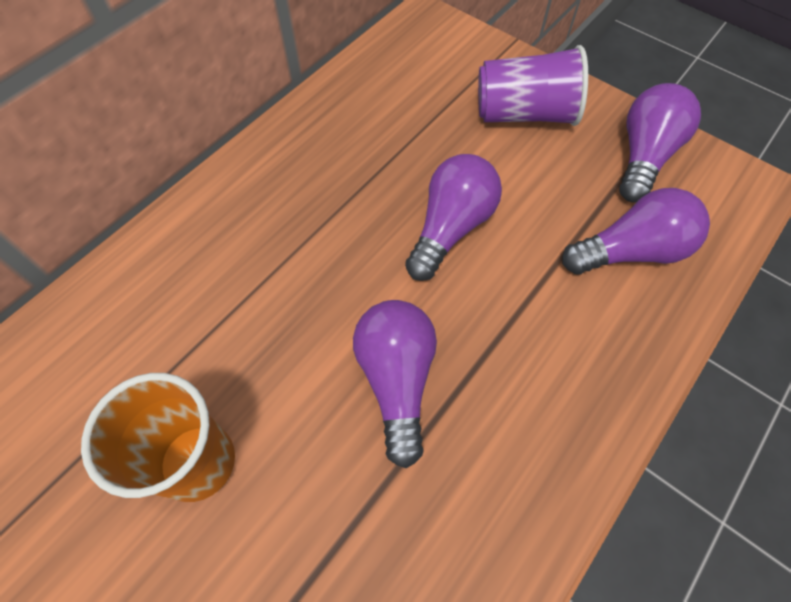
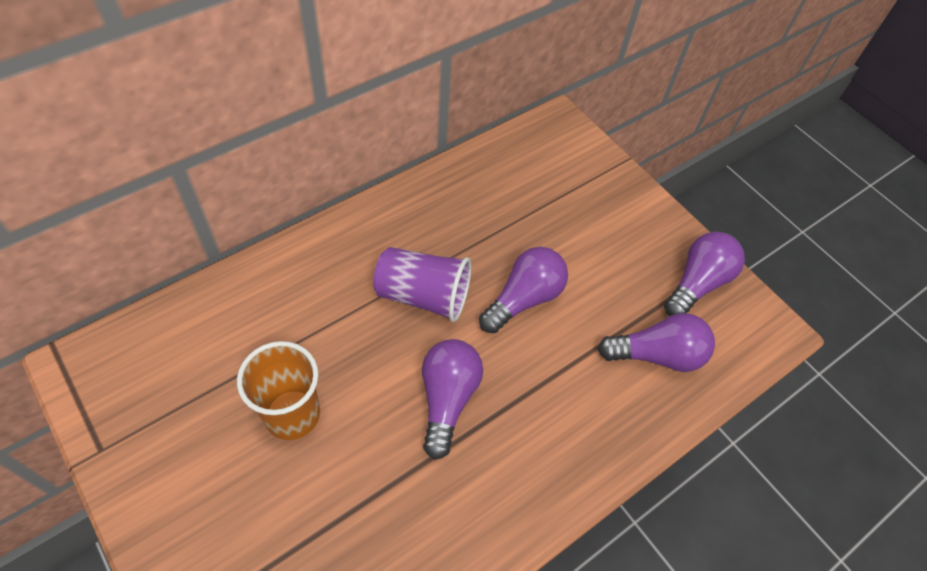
camera: 10 degrees right, 5 degrees down
purple cup [478,45,588,126] -> purple cup moved to [373,247,471,322]

